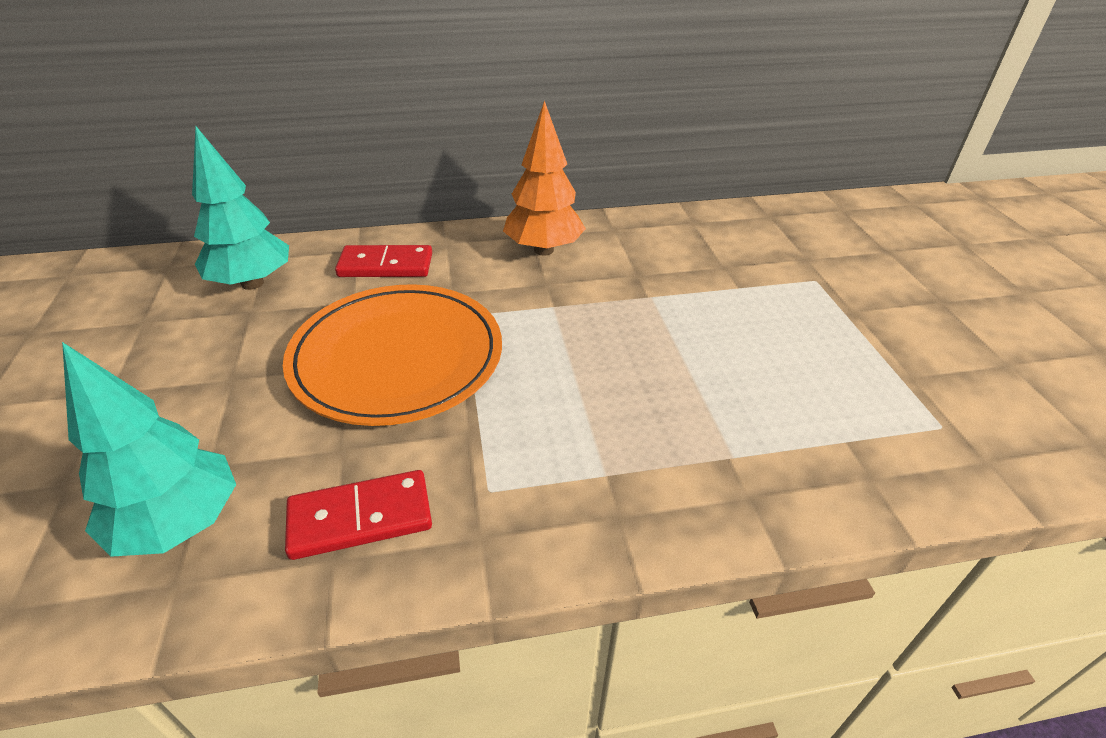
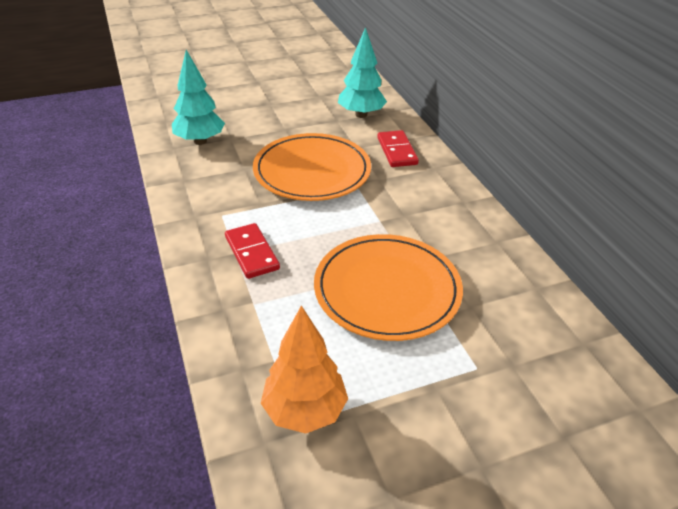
camera: 80 degrees right, 0 degrees up
red domino [285,470,432,560] -> red domino moved to [225,223,280,279]
orange tree [503,100,586,255] -> orange tree moved to [261,306,348,434]
none -> orange plate [314,234,463,341]

